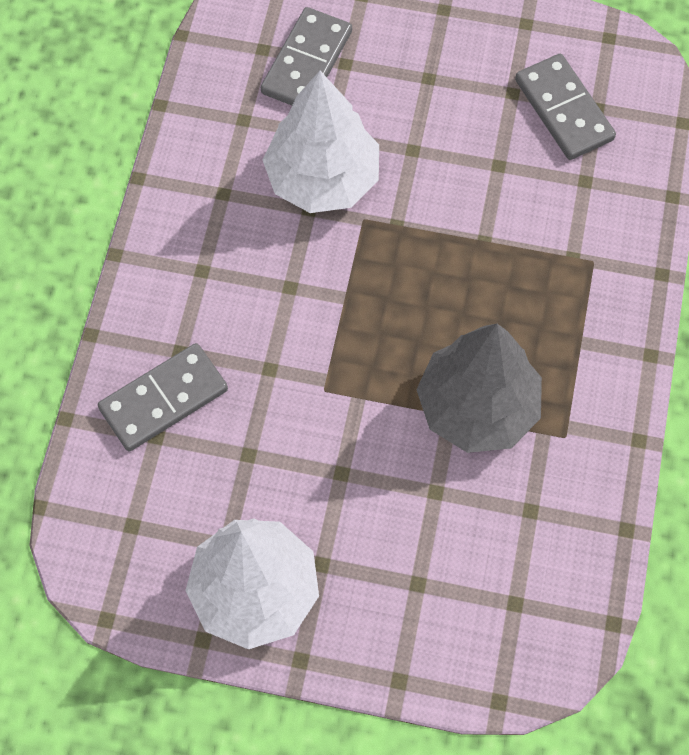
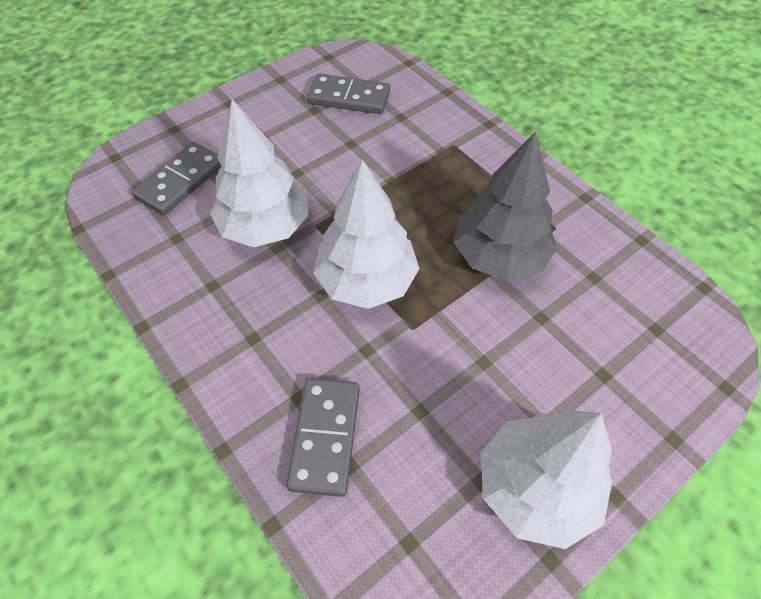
camera: 50 degrees left, 10 degrees down
grey domino [261,7,352,105] -> grey domino turned 60 degrees clockwise [132,142,222,215]
none -> white tree [313,159,420,309]

